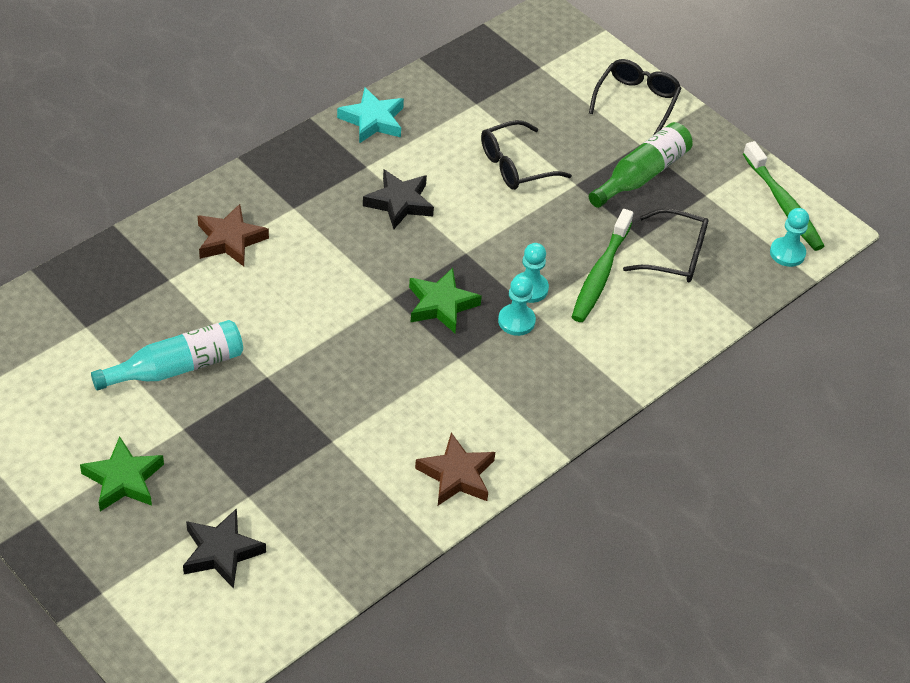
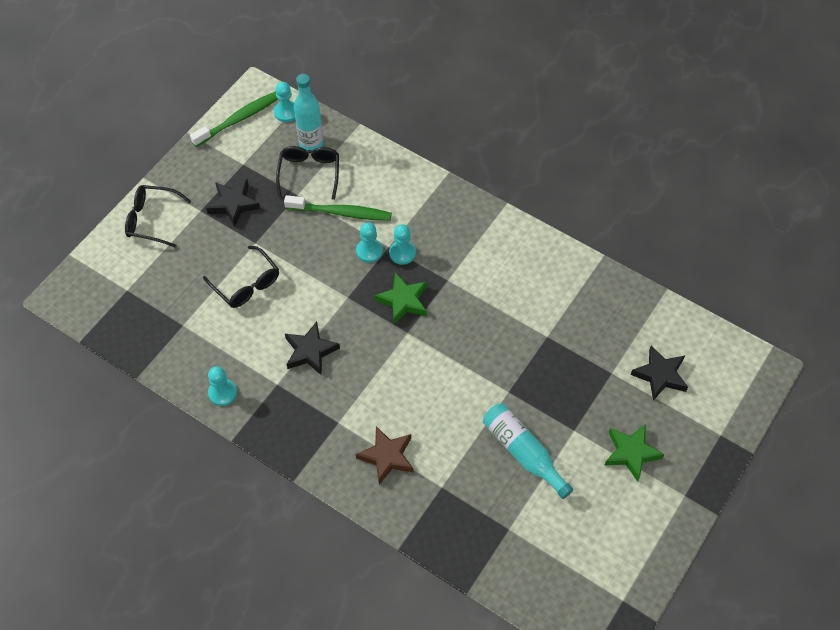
camera: 100 degrees left, 10 degrees up
turquoise star [337,87,404,144] -> turquoise pawn [208,366,237,406]
brown star [415,433,495,506] -> none
green bottle [589,122,693,208] -> black star [206,179,260,227]
none -> turquoise bottle [294,74,323,151]

